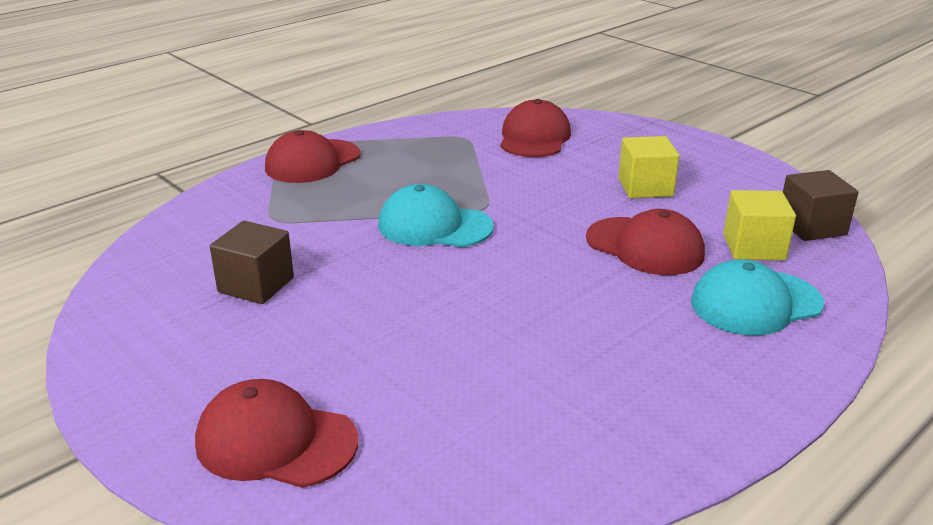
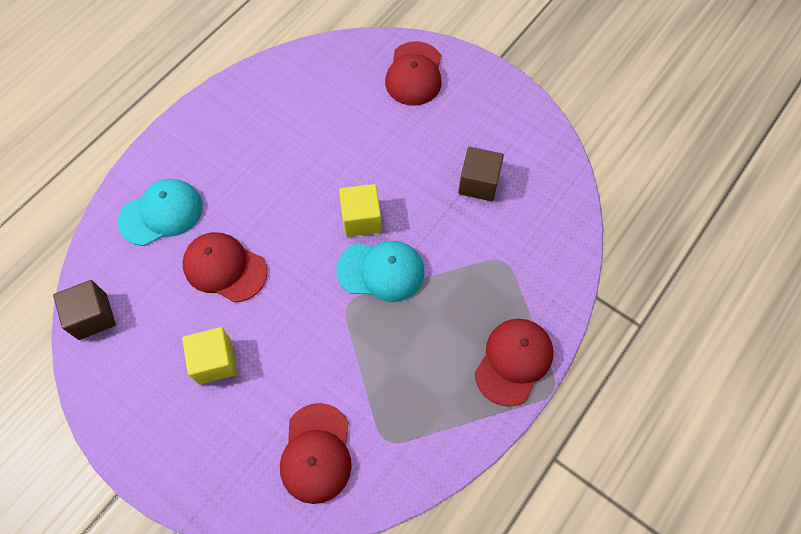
camera: 170 degrees right, 35 degrees up
red cap [195,379,358,488] -> red cap turned 90 degrees clockwise [385,41,441,105]
yellow cube [723,190,796,260] -> yellow cube moved to [339,184,382,237]

